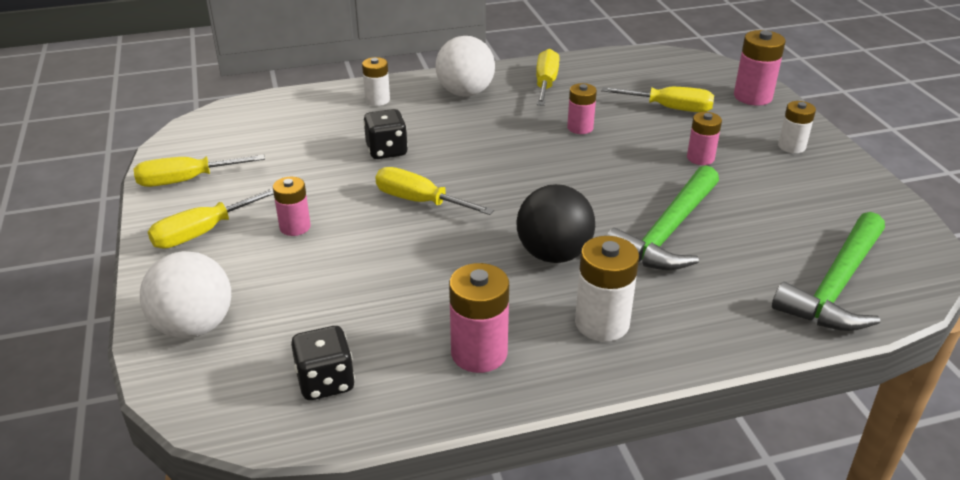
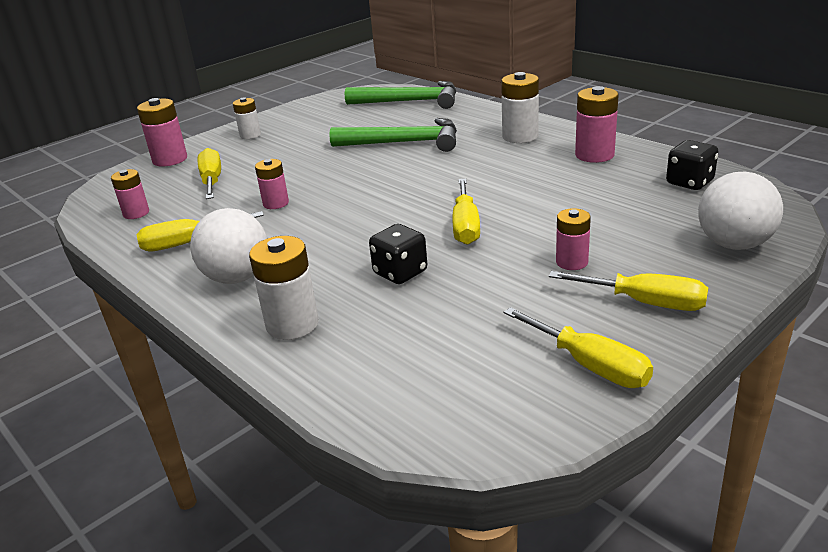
camera: 115 degrees left, 5 degrees down
white battery [362,57,390,106] -> white battery [249,236,319,340], size x1.55
black ball [516,184,595,263] -> none
pink battery [687,112,722,165] -> pink battery moved to [111,169,149,219]

